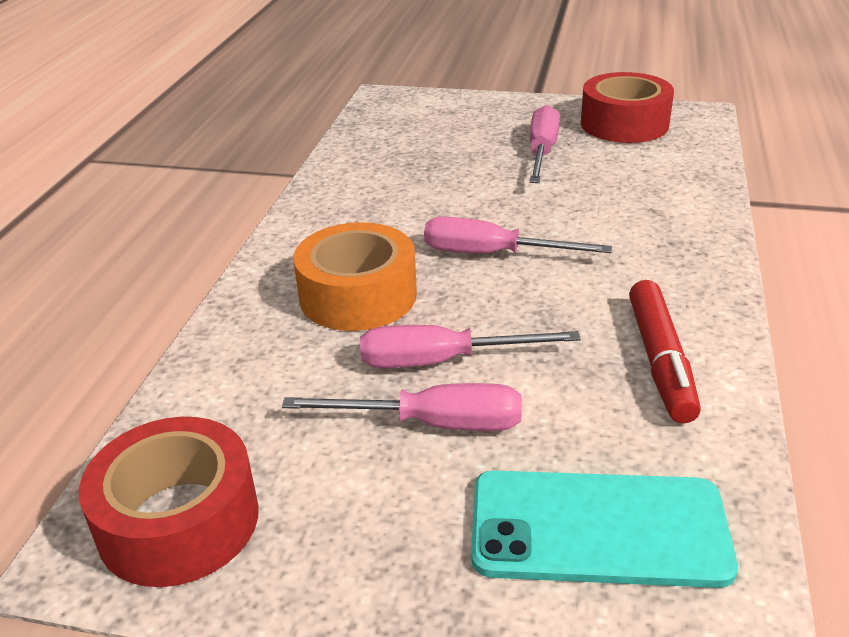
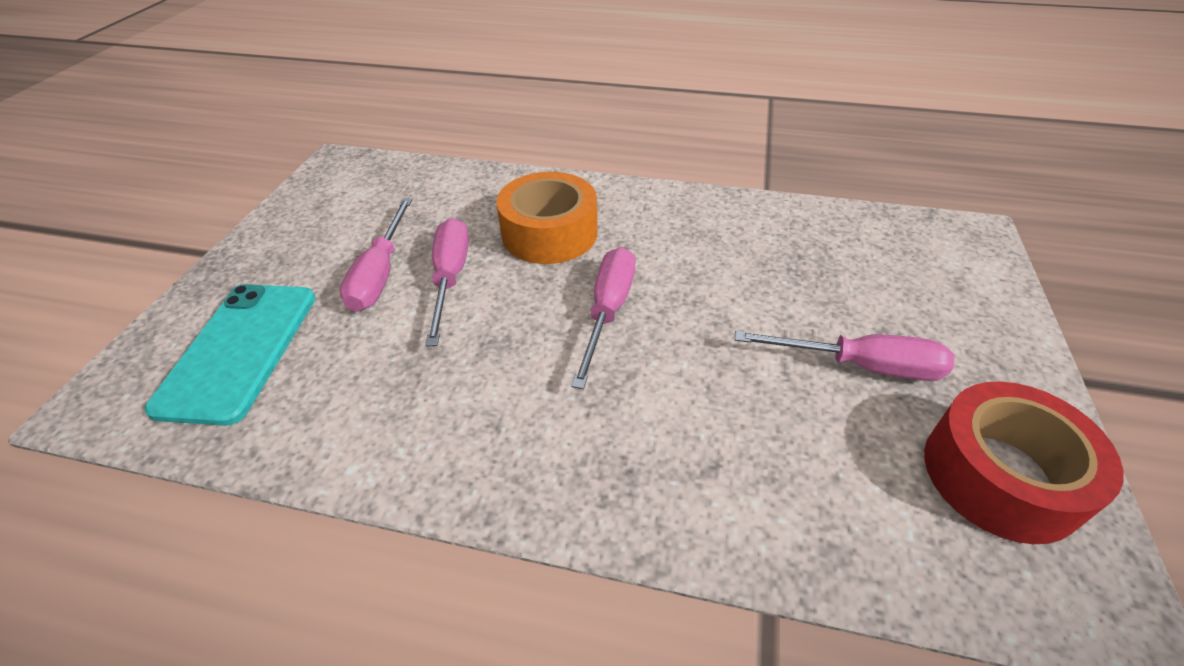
camera: 90 degrees right, 10 degrees up
red tape [79,417,259,587] -> none
red marker [629,280,701,423] -> none

